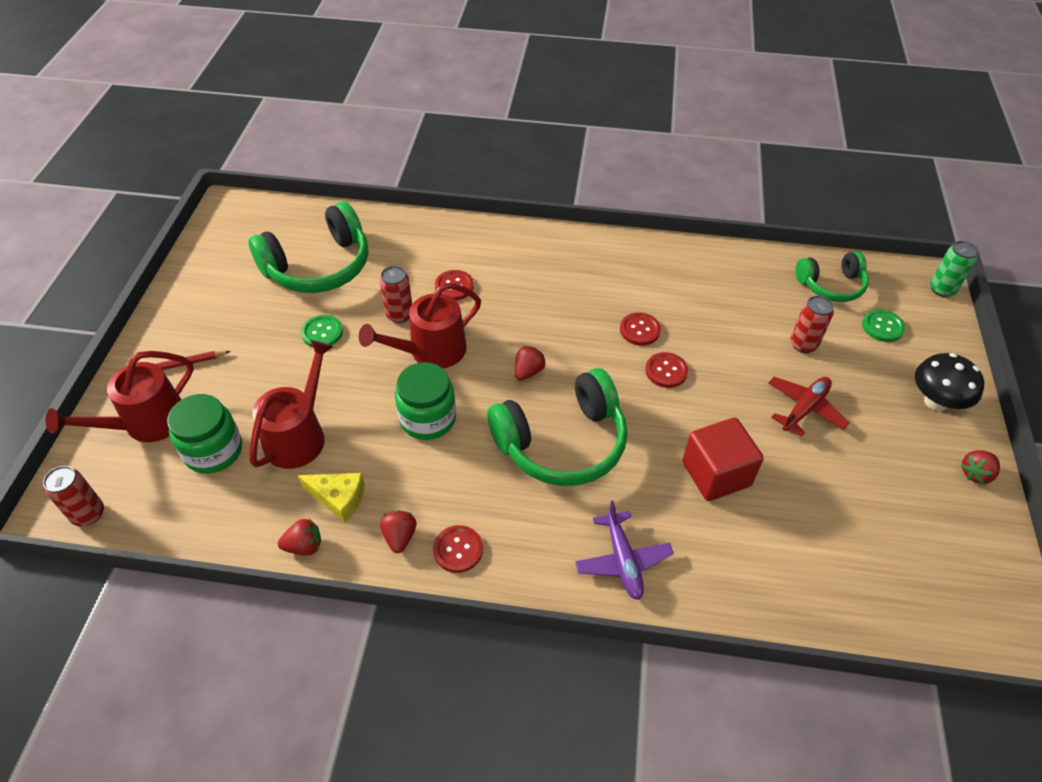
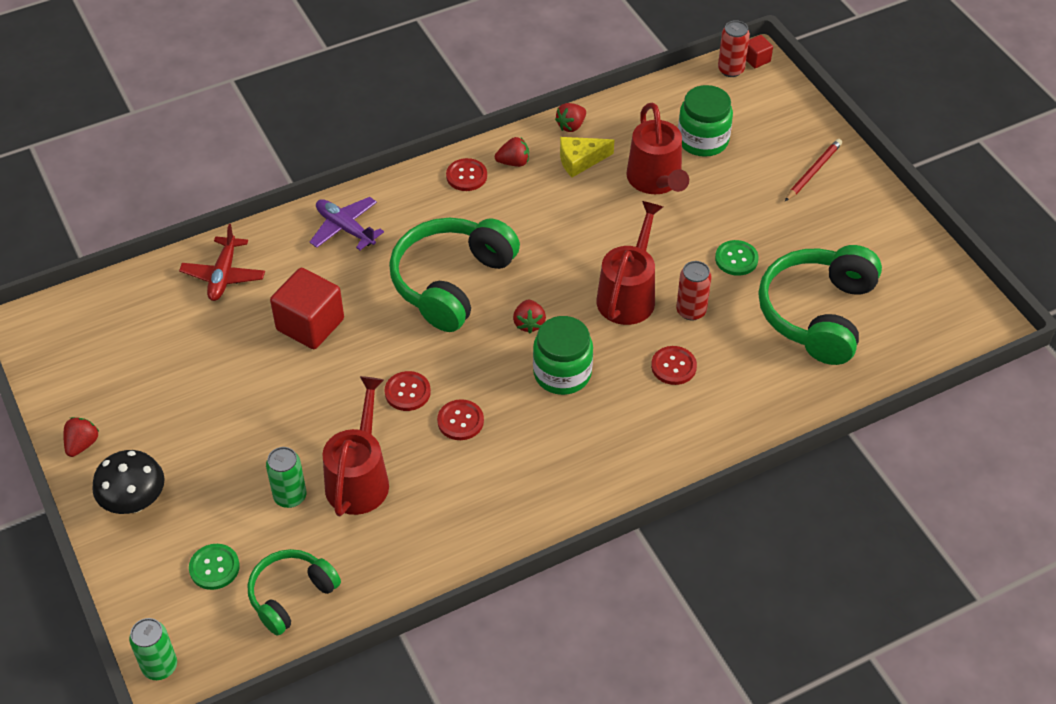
camera: 145 degrees right, 0 degrees up
red watering can [45,351,194,442] -> red watering can moved to [323,376,389,516]
red strawberry [380,510,417,553] -> red strawberry turned 60 degrees counterclockwise [495,137,529,167]
green jar [395,362,456,440] -> green jar moved to [533,316,593,395]
red plane [768,377,850,437] -> red plane moved to [179,224,265,301]
red can [790,296,834,353] -> green can [266,447,306,508]
none -> red cube [746,35,773,68]

